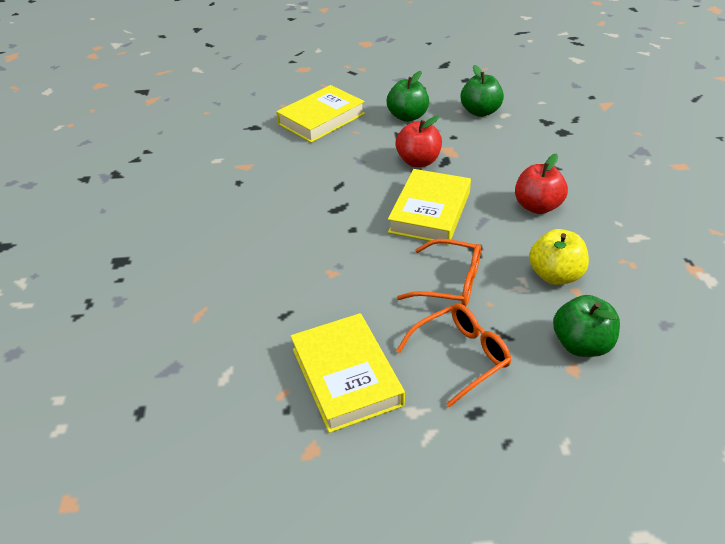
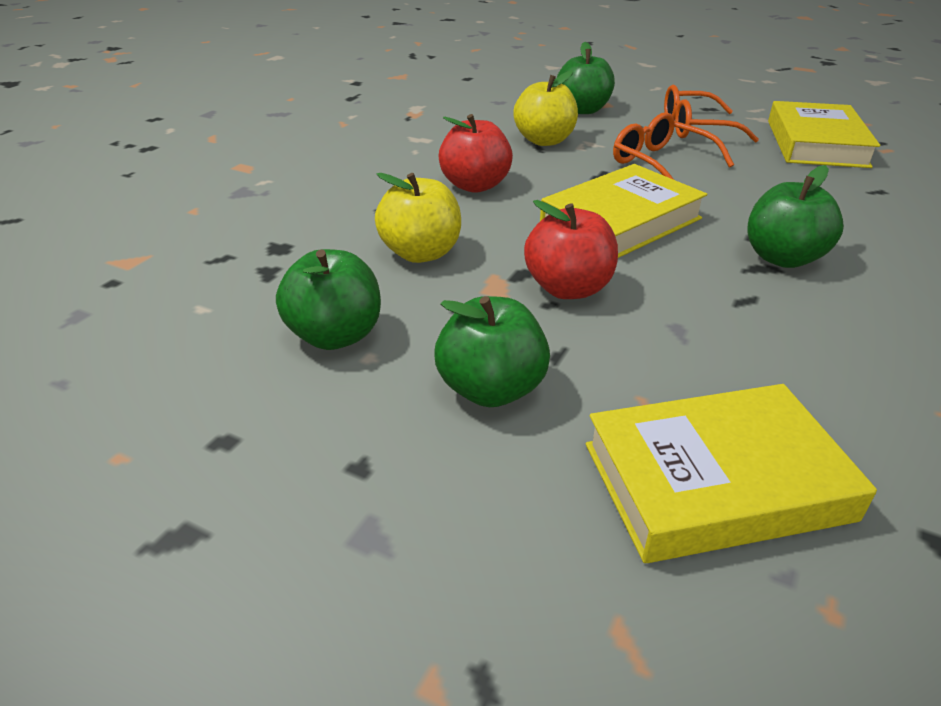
camera: 150 degrees left, 5 degrees down
none -> yellow apple [375,173,461,263]
none -> green apple [748,165,844,268]

